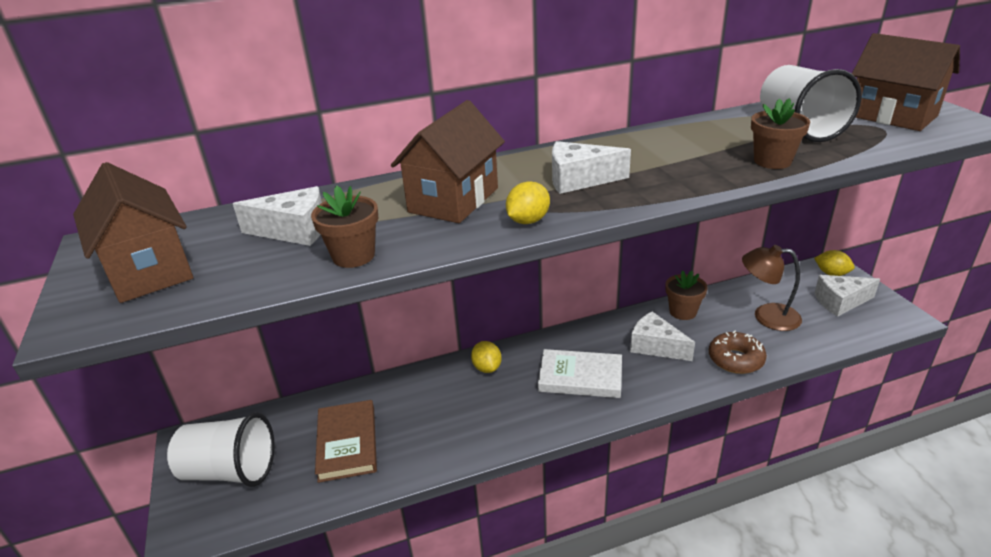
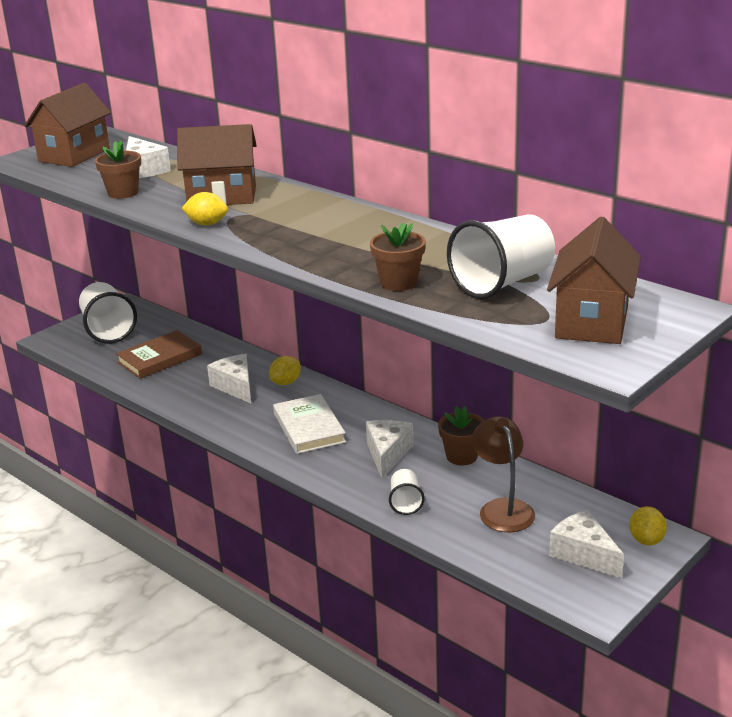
camera: 60 degrees right, 5 degrees down
white cheese [552,141,631,194] -> white cheese moved to [207,354,251,403]
brown donut [709,330,767,374] -> white cup [389,469,425,515]

